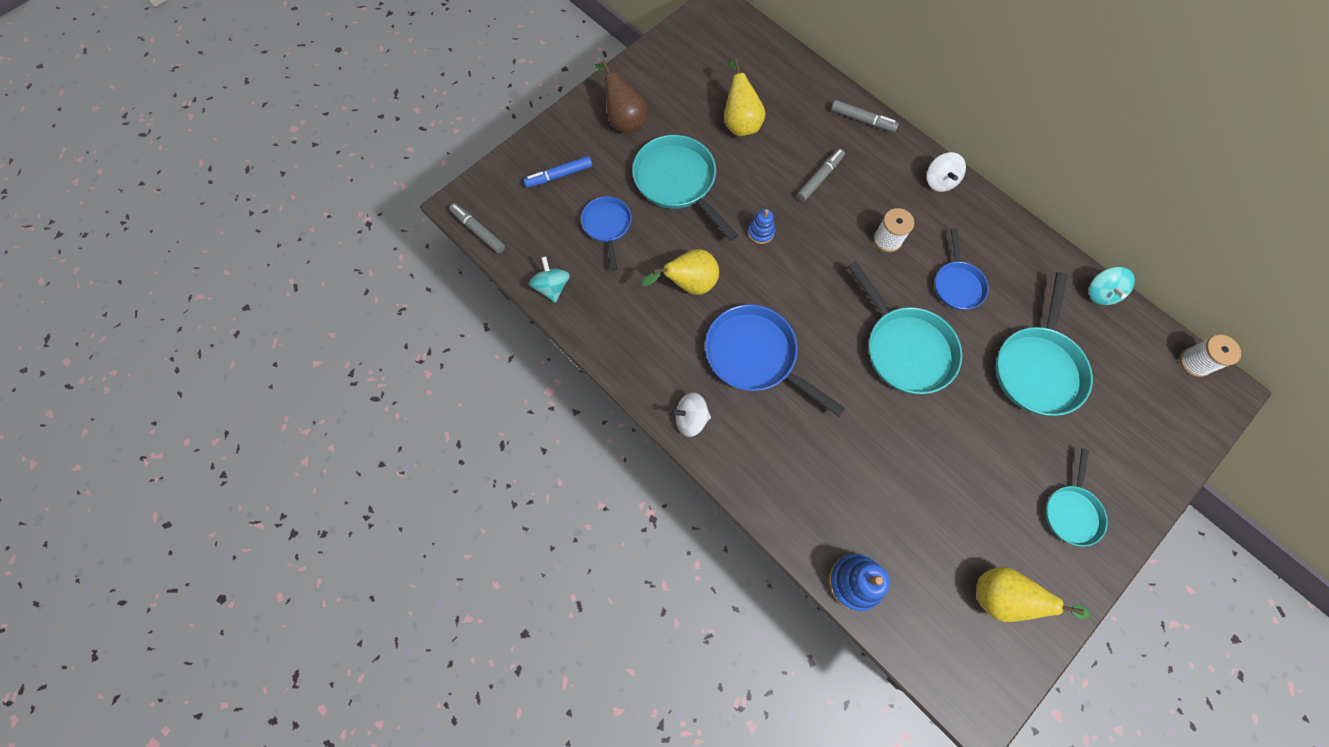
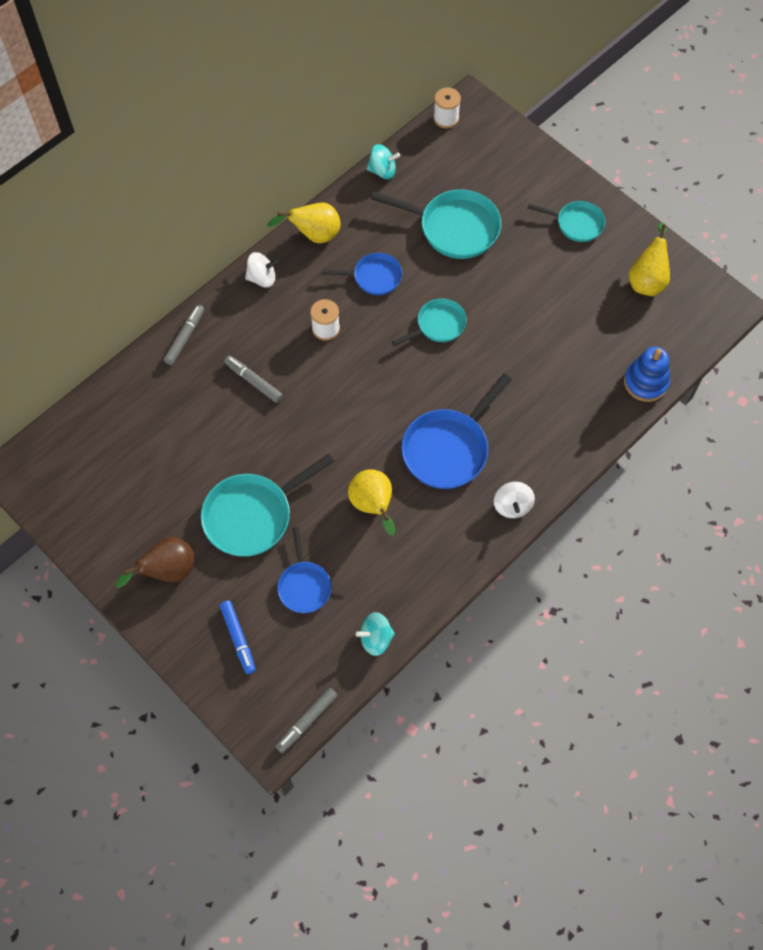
camera: 90 degrees left, 5 degrees down
blue pan [581,196,632,271] -> blue pan turned 90 degrees counterclockwise [277,527,332,613]
yellow pear [724,59,765,136] -> yellow pear moved to [267,202,341,243]
blue stacking toy [748,209,775,244] -> none
turquoise pan [848,261,962,394] -> turquoise pan [392,298,467,346], size x0.60

